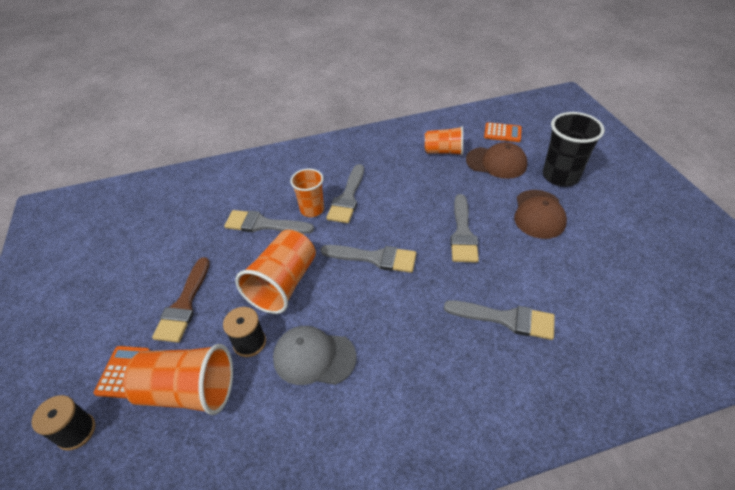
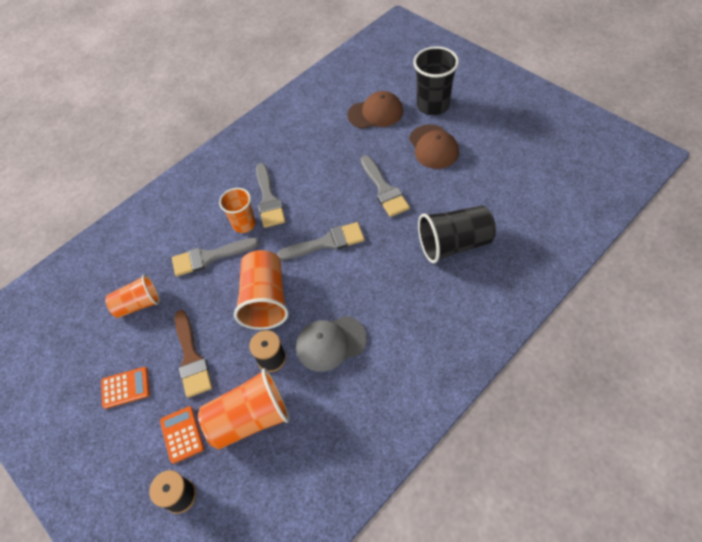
camera: 25 degrees left, 10 degrees up
orange cup [425,126,463,155] -> orange cup moved to [105,274,160,318]
grey brush [444,300,555,340] -> black cup [418,205,496,263]
orange calculator [484,122,522,142] -> orange calculator moved to [101,367,150,409]

